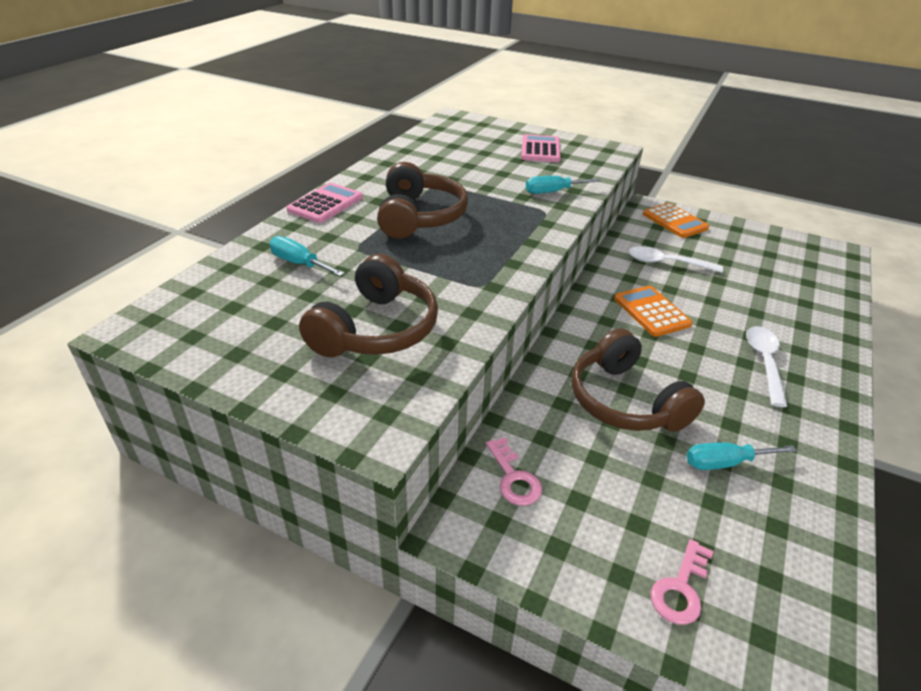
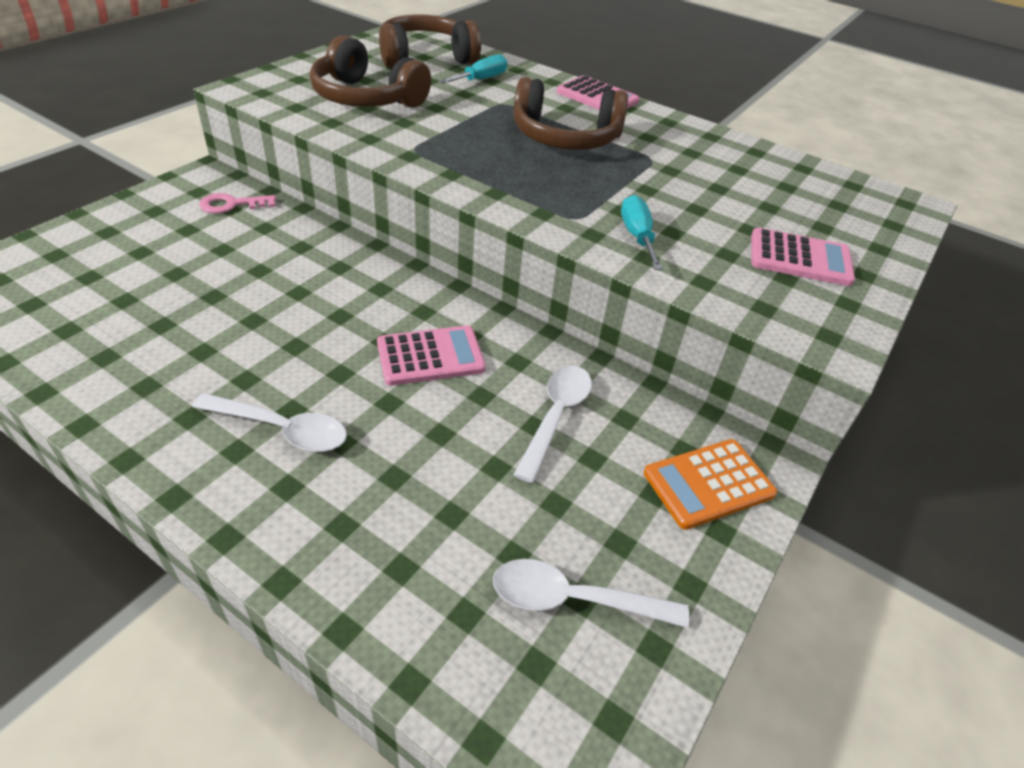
camera: 95 degrees right, 5 degrees up
brown headphones [572,328,705,432] -> brown headphones moved to [379,15,481,68]
orange calculator [614,286,693,337] -> pink calculator [377,325,486,386]
pink key [651,539,714,625] -> none
turquoise screwdriver [686,442,797,470] -> none
none -> white spoon [493,559,689,628]

